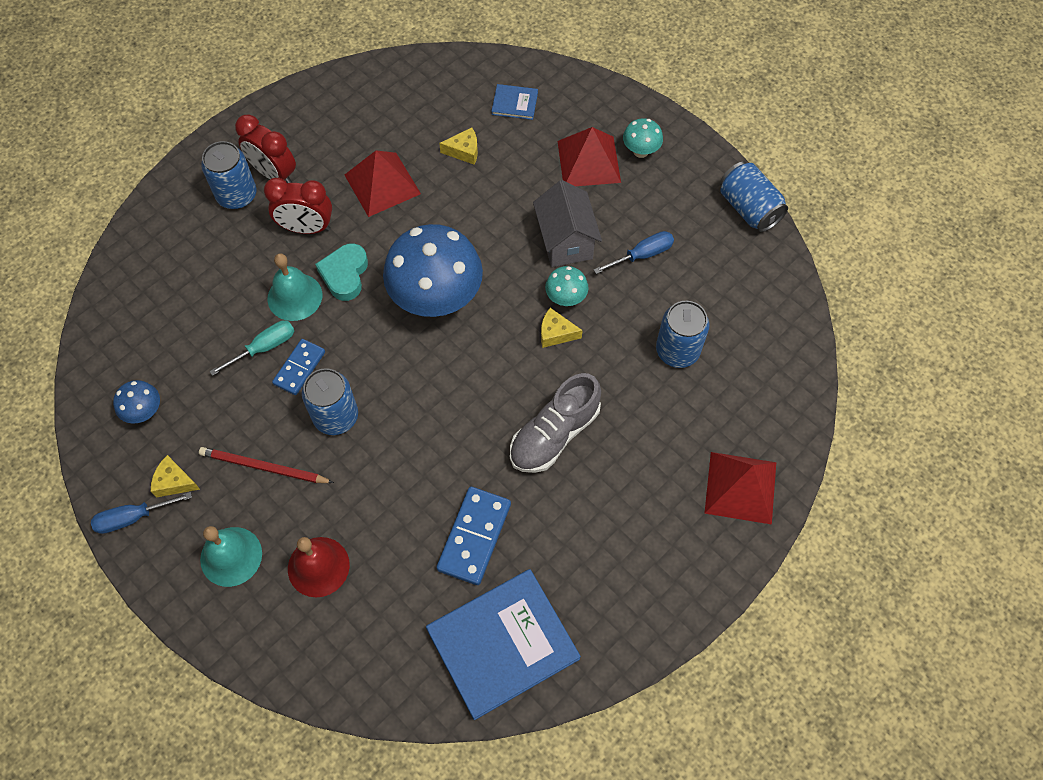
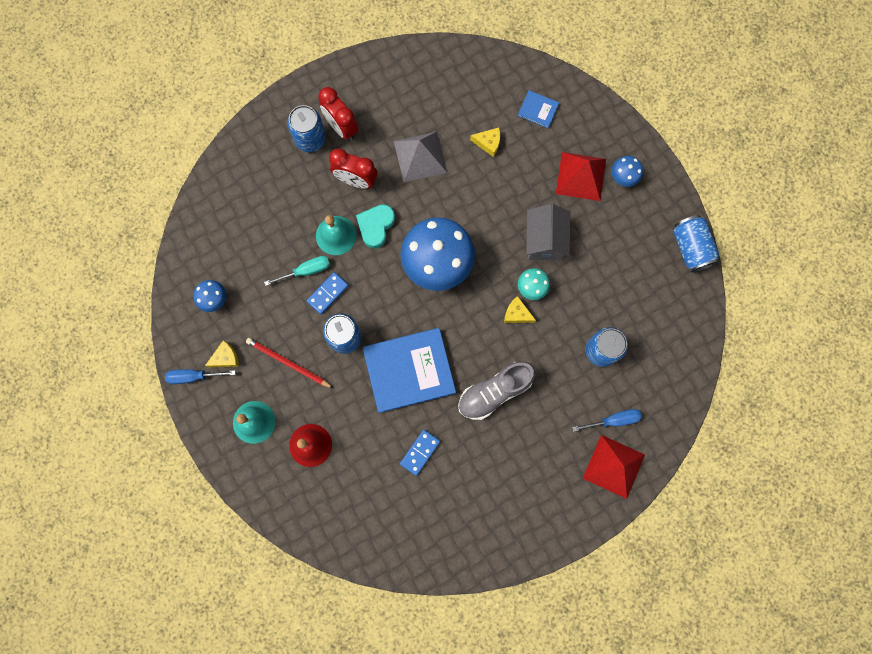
camera: 15 degrees right, 15 degrees up
yellow cheese [151,455,200,497] -> yellow cheese turned 120 degrees clockwise [205,340,239,367]
red pyramid [345,150,421,217] -> grey pyramid [394,132,447,182]
blue book [426,569,581,720] -> blue book moved to [363,328,456,413]
blue domino [436,487,511,585] -> blue domino [400,430,440,476], size x0.65
blue screwdriver [594,231,674,274] -> blue screwdriver moved to [572,409,642,432]
turquoise mushroom [623,118,663,158] -> blue mushroom [611,156,643,187]

